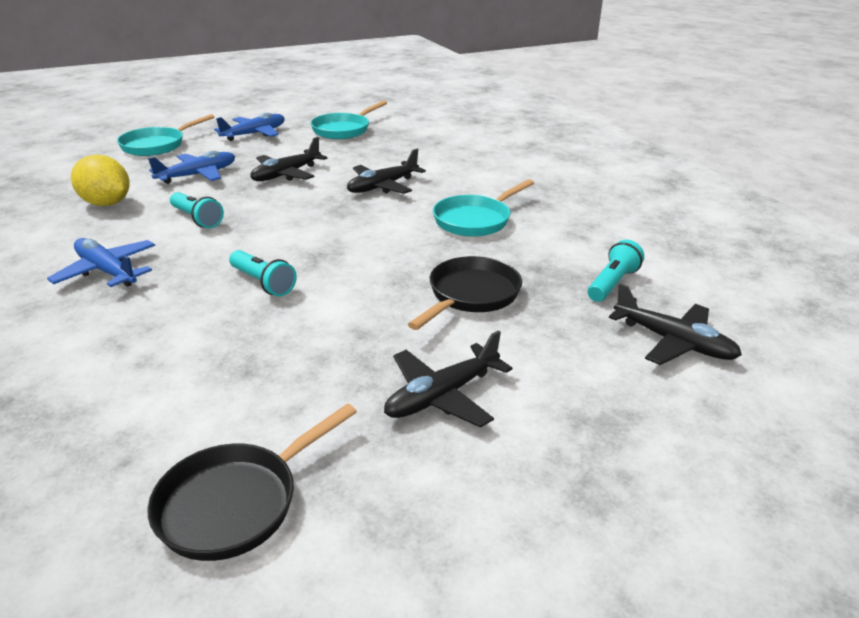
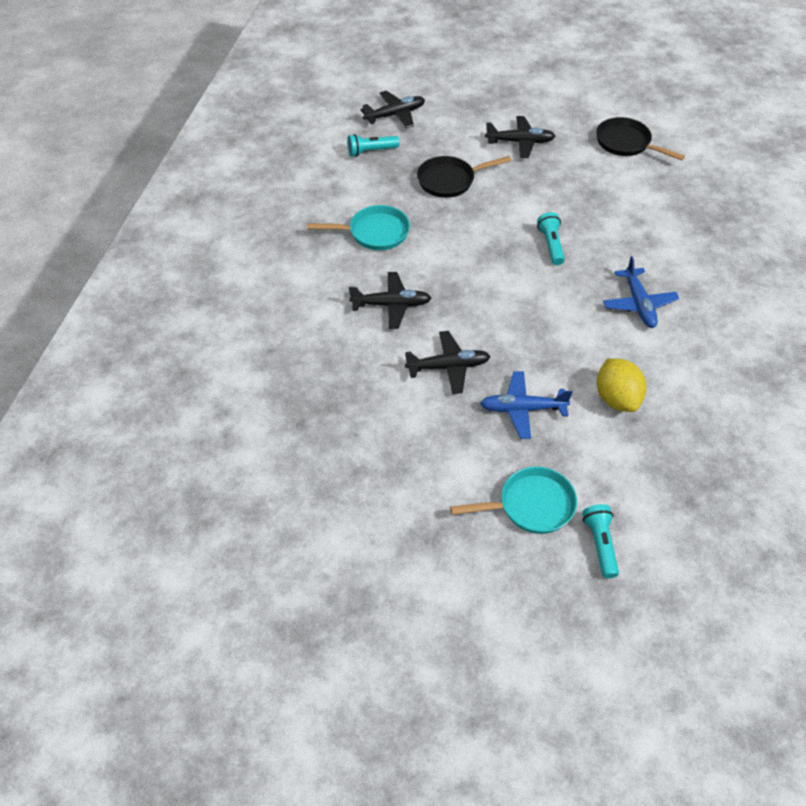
camera: 140 degrees left, 20 degrees up
black pan [147,403,357,561] -> black pan turned 135 degrees counterclockwise [596,117,685,161]
turquoise flashlight [170,192,224,228] -> turquoise flashlight moved to [582,504,619,578]
blue plane [214,113,284,141] -> none
turquoise pan [310,101,387,139] -> none
black plane [609,283,742,365] -> black plane turned 75 degrees clockwise [361,91,425,128]

